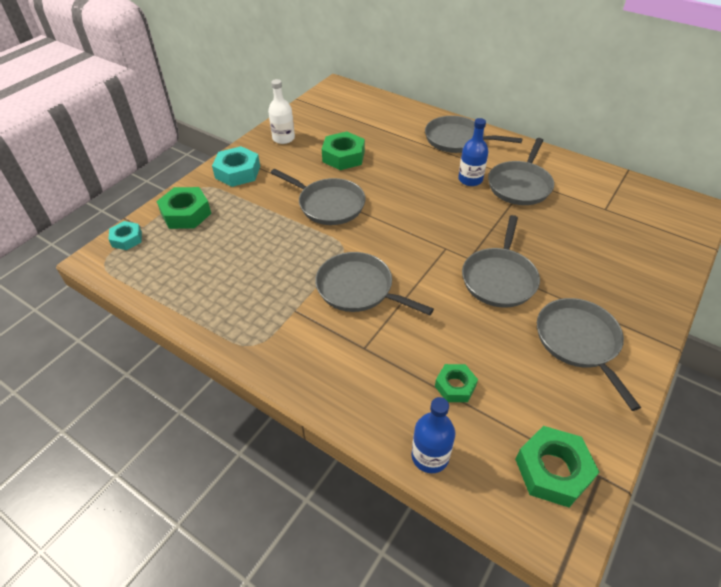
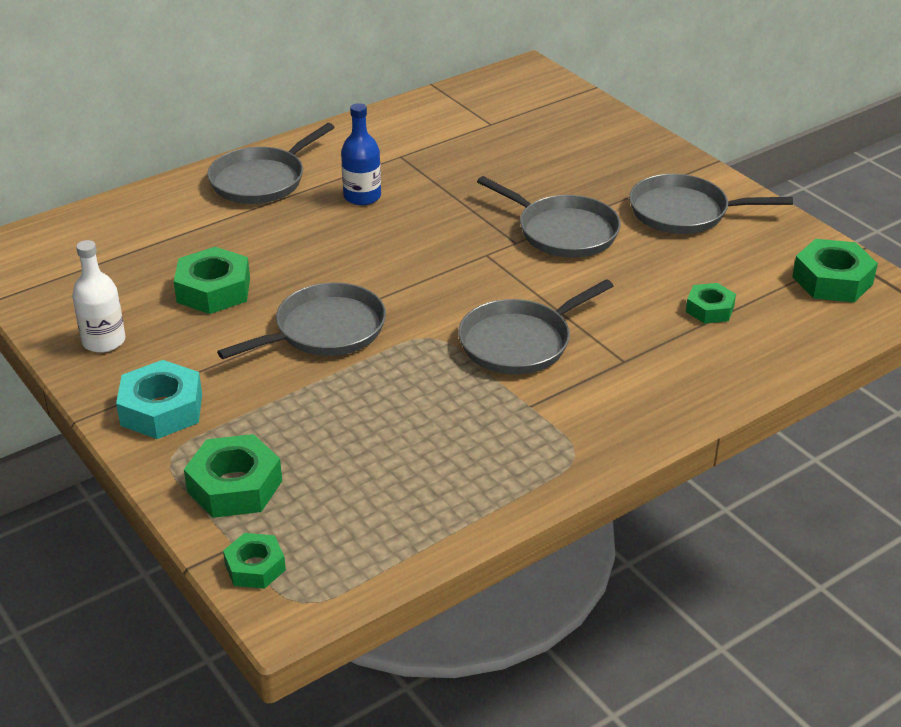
camera: 70 degrees left, 10 degrees down
turquoise nut [108,221,142,250] -> green nut [223,533,286,589]
blue bottle [411,397,455,473] -> none
grey pan [488,138,554,205] -> none

